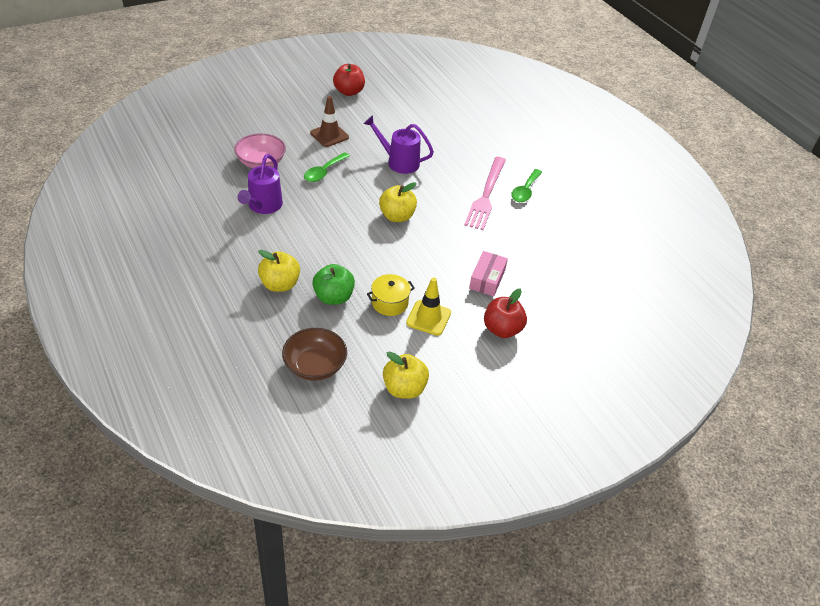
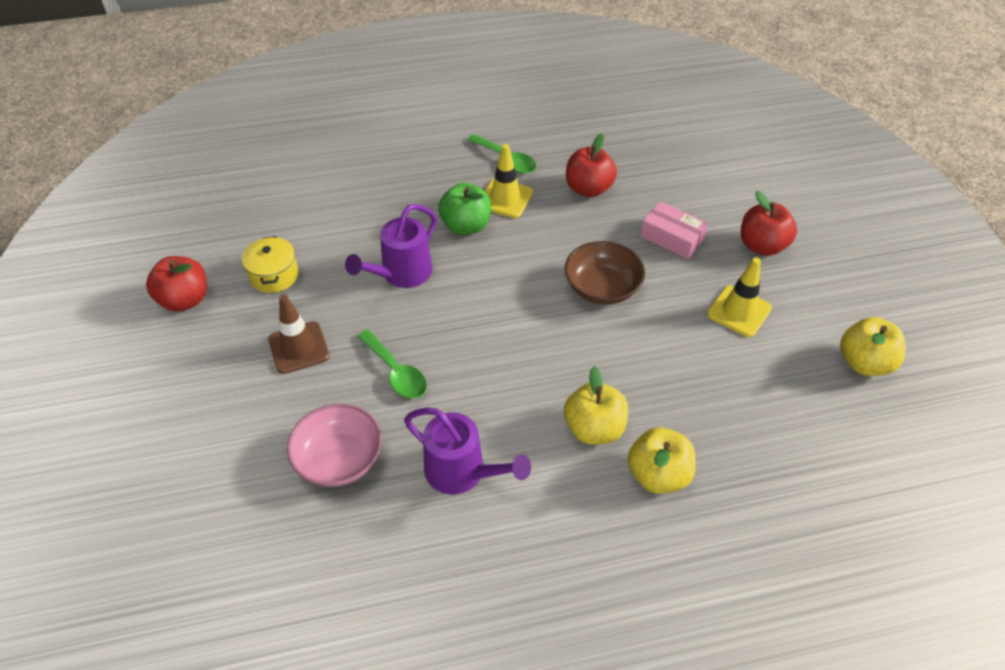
camera: 70 degrees left, 5 degrees up
brown bowl [282,328,347,381] -> brown bowl moved to [564,241,645,305]
green apple [312,264,355,305] -> green apple moved to [439,183,491,235]
yellow pot [367,274,415,316] -> yellow pot moved to [242,236,299,293]
yellow apple [379,182,417,222] -> yellow apple moved to [564,366,628,444]
pink fork [464,157,506,230] -> yellow traffic cone [485,144,533,218]
none -> red apple [566,134,617,197]

